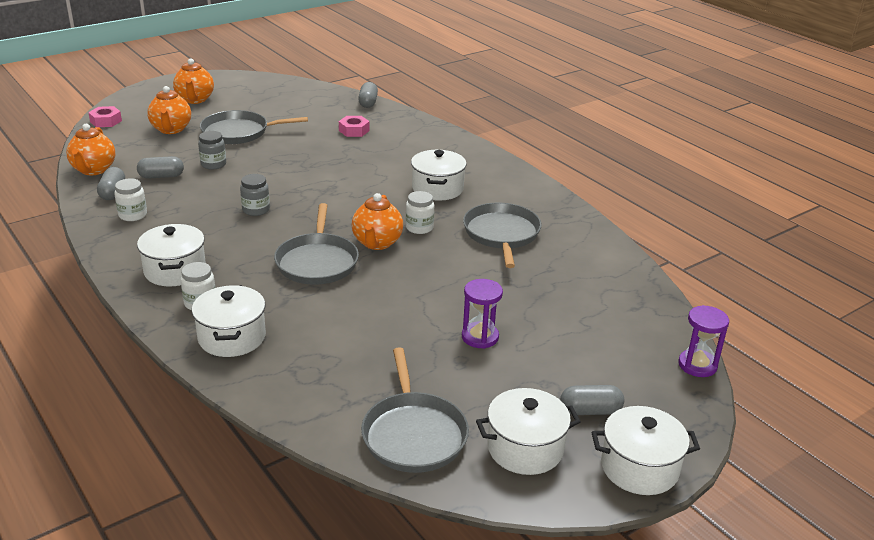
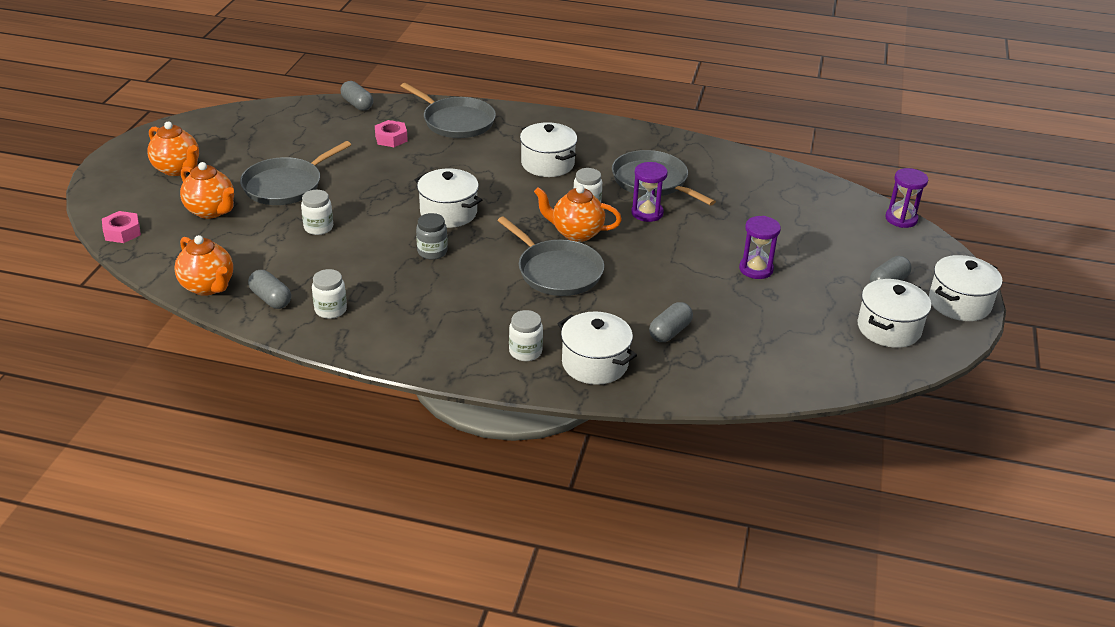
camera: 40 degrees left, 5 degrees up
grey capsule [137,156,184,179] -> grey capsule moved to [649,302,693,342]
white pot [137,224,206,286] -> white pot moved to [415,168,482,228]
grey jar [198,131,226,170] -> white jar [301,190,333,235]
orange teapot [352,193,403,250] -> orange teapot turned 135 degrees clockwise [534,185,622,242]
grey pan [361,347,469,473] -> grey pan moved to [401,83,496,138]
none -> purple hourglass [631,162,668,222]

